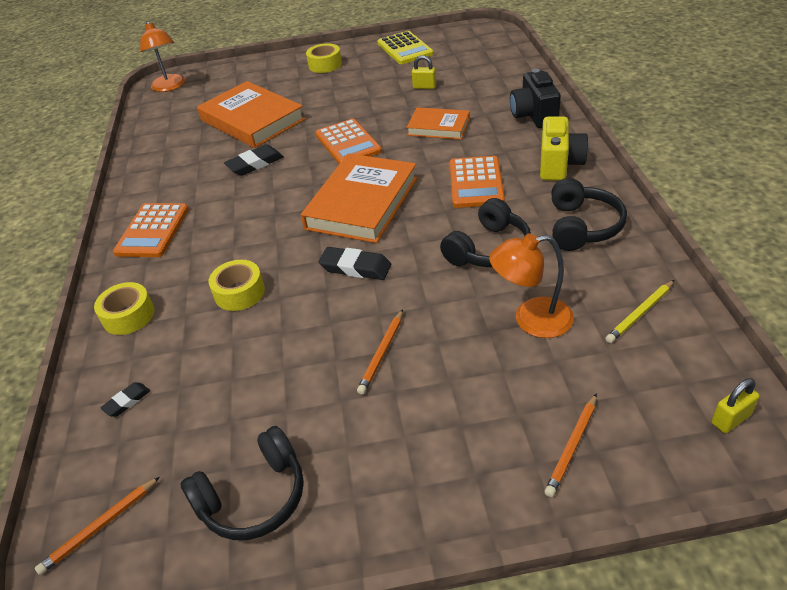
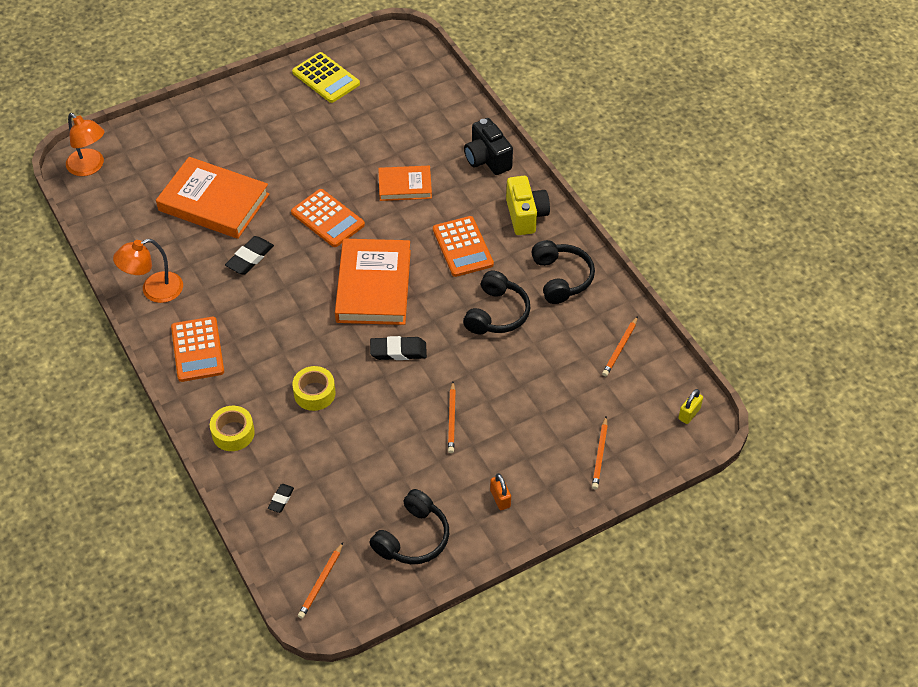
camera: 25 degrees left, 10 degrees up
yellow tape [306,43,342,73] -> none
yellow padlock [412,55,436,89] -> none
orange lamp [489,234,574,338] -> orange lamp moved to [113,239,183,303]
yellow pencil [606,280,674,343] -> orange pencil [602,316,638,377]
none -> orange padlock [490,473,511,510]

